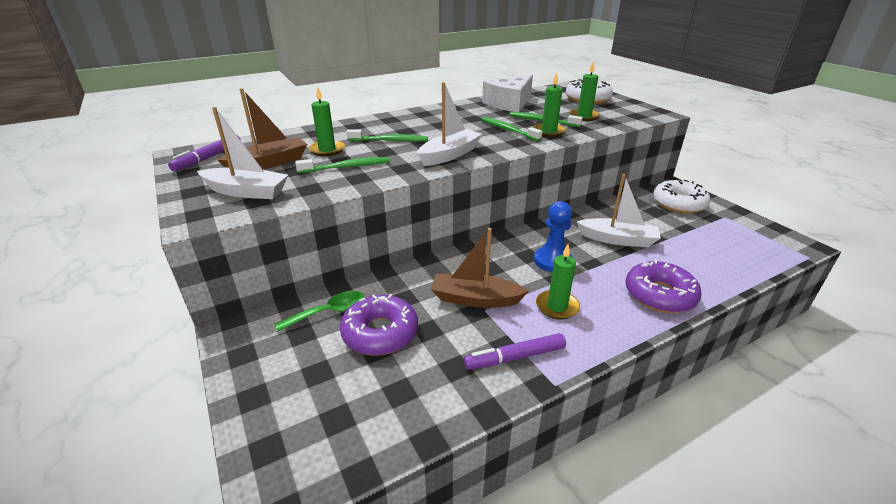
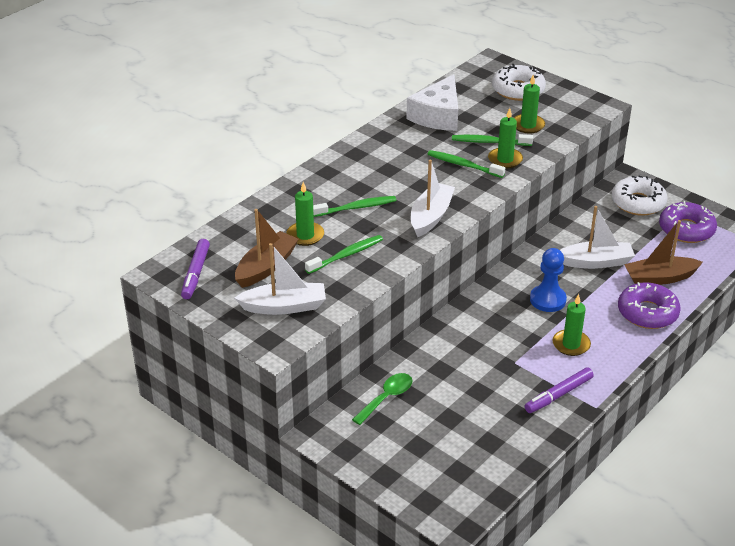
camera: 20 degrees left, 5 degrees up
purple donut [340,294,418,356] -> purple donut moved to [659,201,717,243]
brown boat [431,228,528,308] -> brown boat moved to [624,220,703,285]

